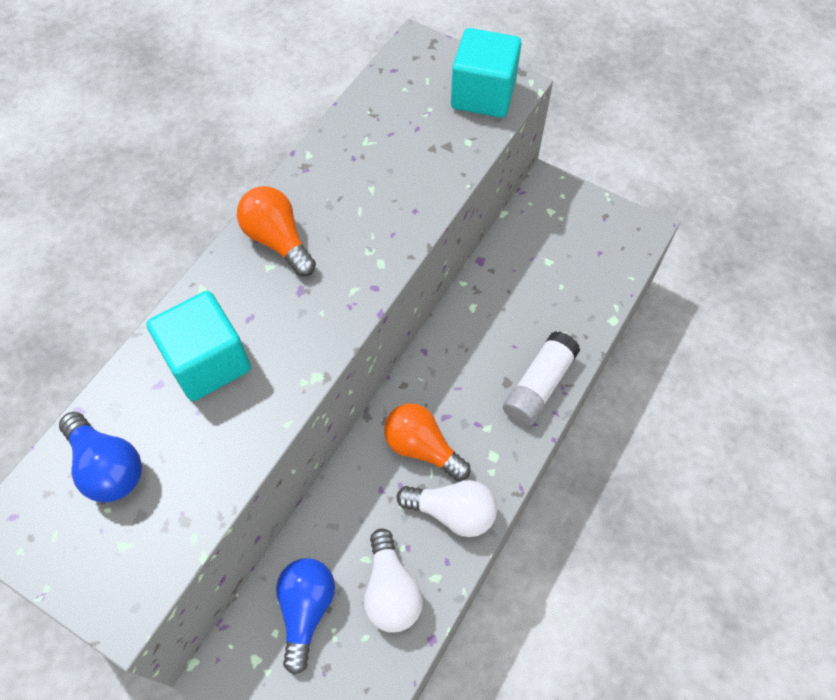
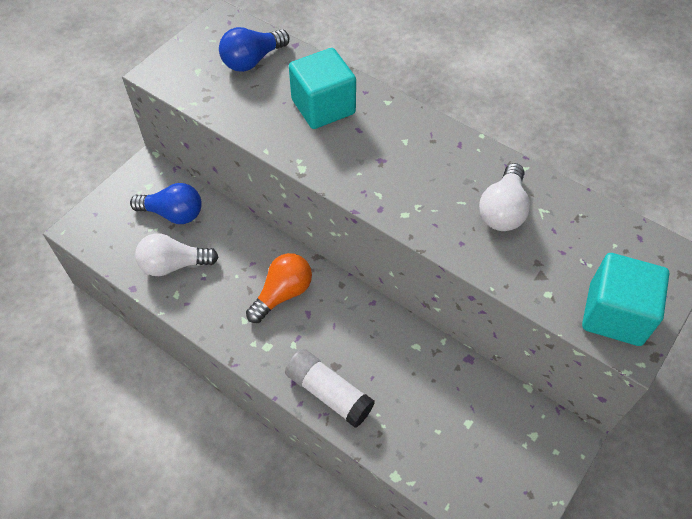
camera: 95 degrees right, 5 degrees down
orange light bulb [237,186,316,276] -> none
white light bulb [396,480,497,537] -> white light bulb moved to [479,163,530,231]

